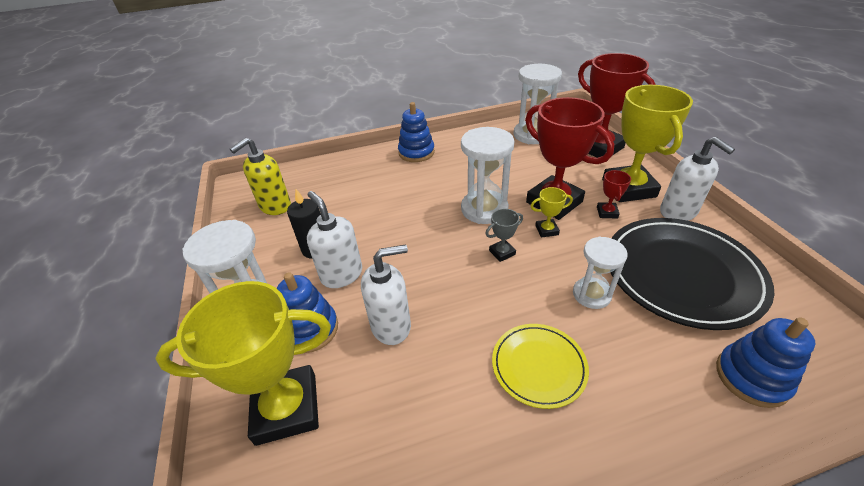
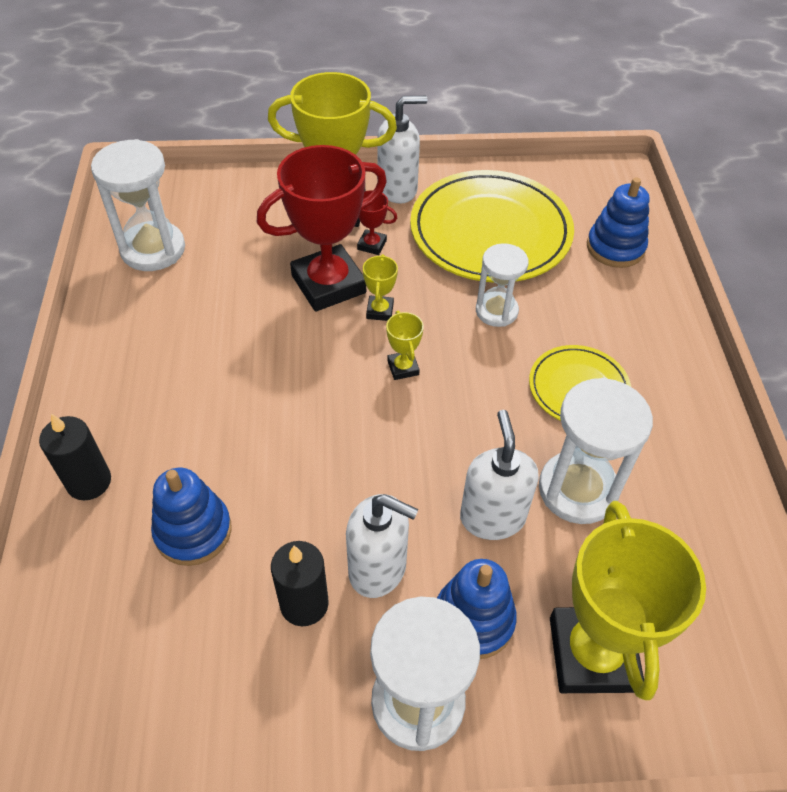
camera: 80 degrees left, 10 degrees up
yellow soap dispenser [230,138,291,215] -> none
white soap dispenser [307,191,362,288] -> white soap dispenser turned 135 degrees counterclockwise [346,494,419,598]
blue stacking toy [398,102,435,162] -> blue stacking toy moved to [151,468,232,566]
white hourglass [461,127,514,224] -> white hourglass moved to [539,378,653,524]
grey trophy [485,209,523,262] -> yellow trophy [386,310,424,380]
red trophy [578,53,656,158] -> none
black plate [611,218,774,330] -> yellow plate [410,170,574,283]
none -> black candle [39,413,111,500]

